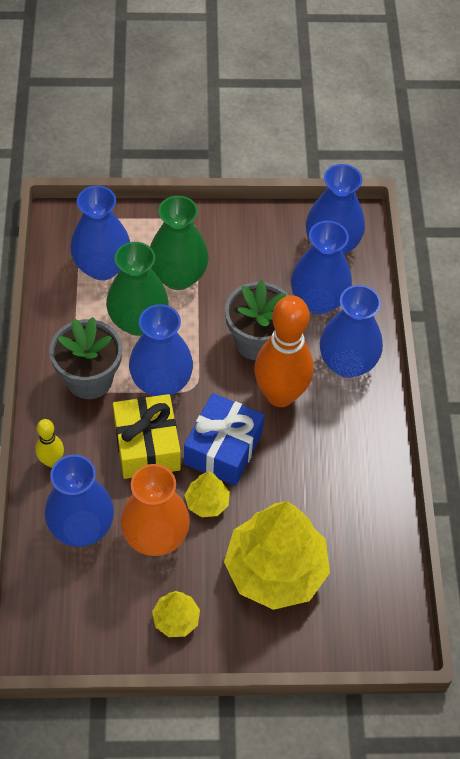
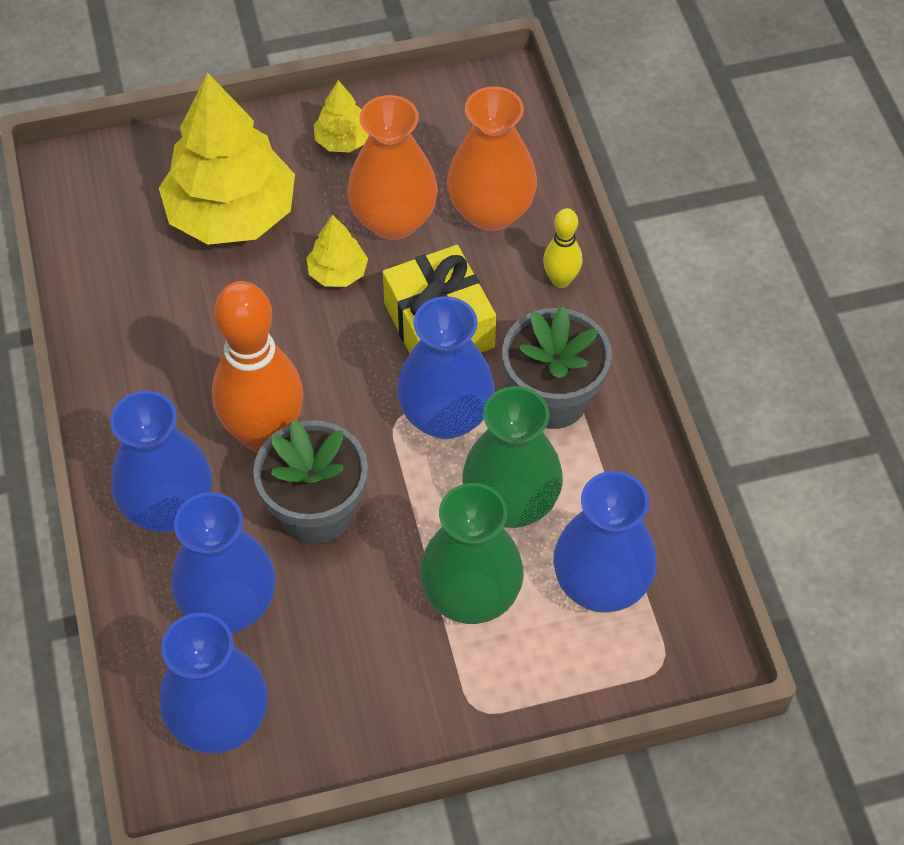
camera: 170 degrees right, 0 degrees up
blue vase [45,454,114,547] -> orange vase [447,86,537,232]
blue gift [184,393,264,486] -> none

